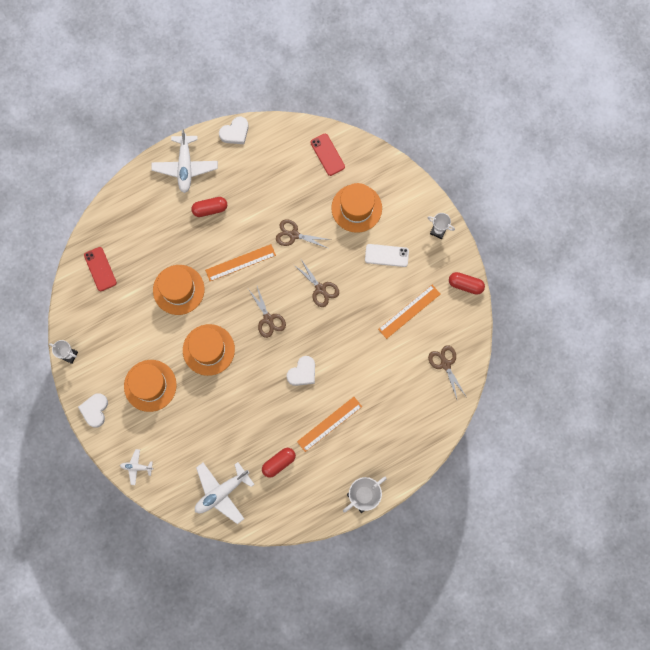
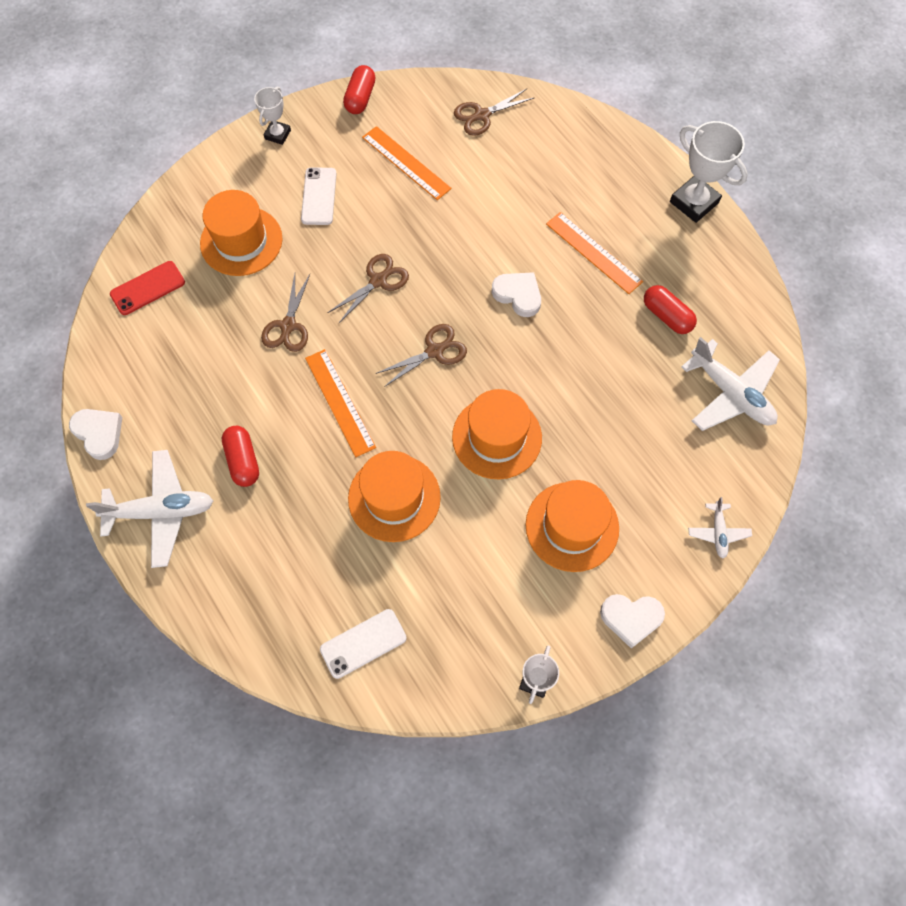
camera: 95 degrees left, 10 degrees down
red phone [84,247,117,291] -> white phone [320,609,407,679]

